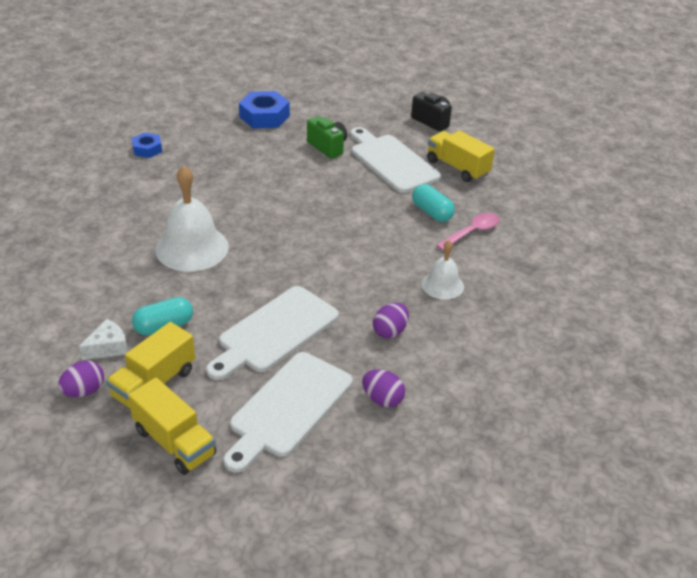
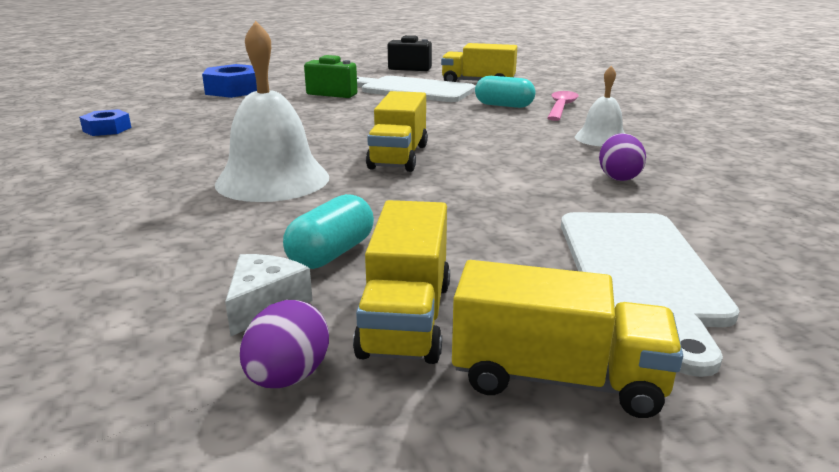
camera: 30 degrees left, 15 degrees down
white cutting board [206,286,339,380] -> none
purple egg [362,370,405,407] -> none
none -> yellow truck [366,91,428,172]

